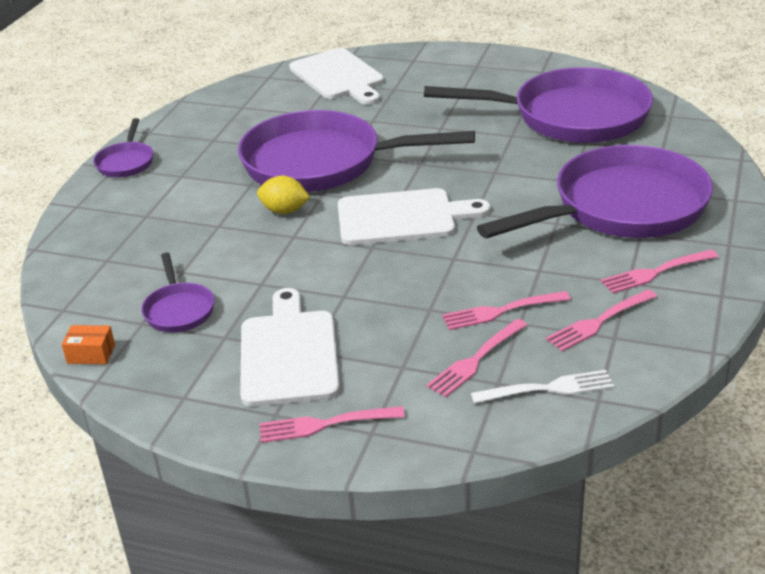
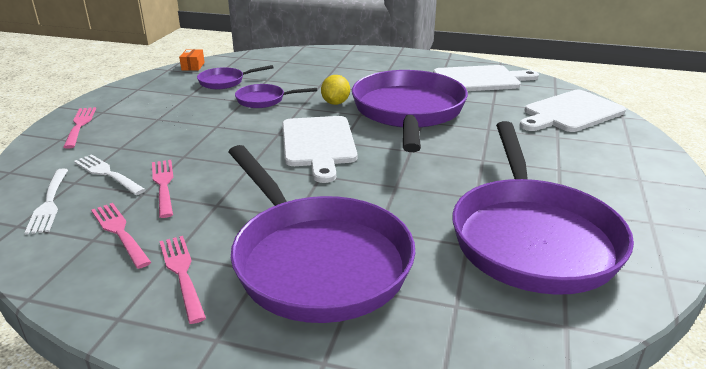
camera: 85 degrees right, 5 degrees down
purple pan [93,118,153,177] -> purple pan moved to [235,84,317,108]
white cutting board [240,288,340,407] -> white cutting board moved to [433,65,539,91]
pink fork [426,319,527,398] -> white fork [74,154,146,195]

